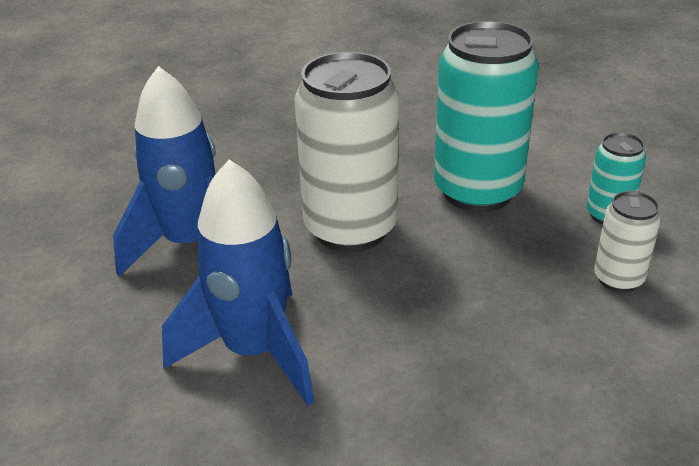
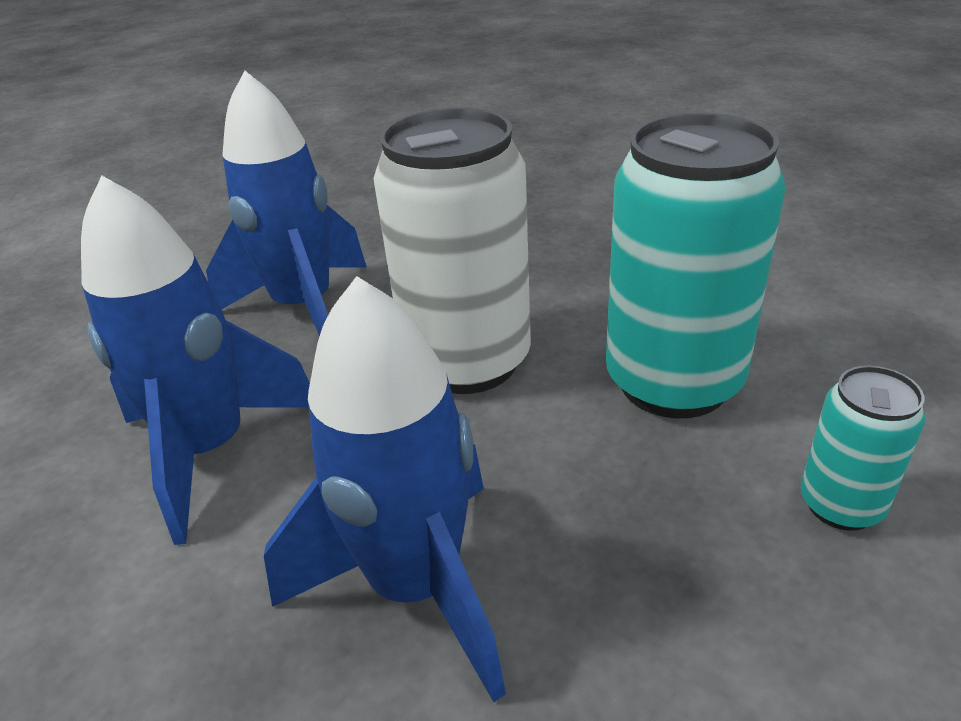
camera: 40 degrees right, 0 degrees up
white can [594,191,661,292] -> none
none -> blue rocket [264,276,506,702]

